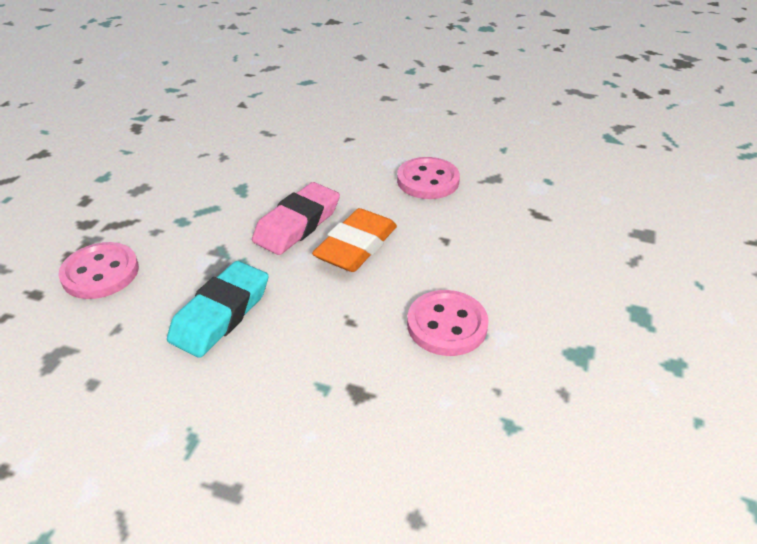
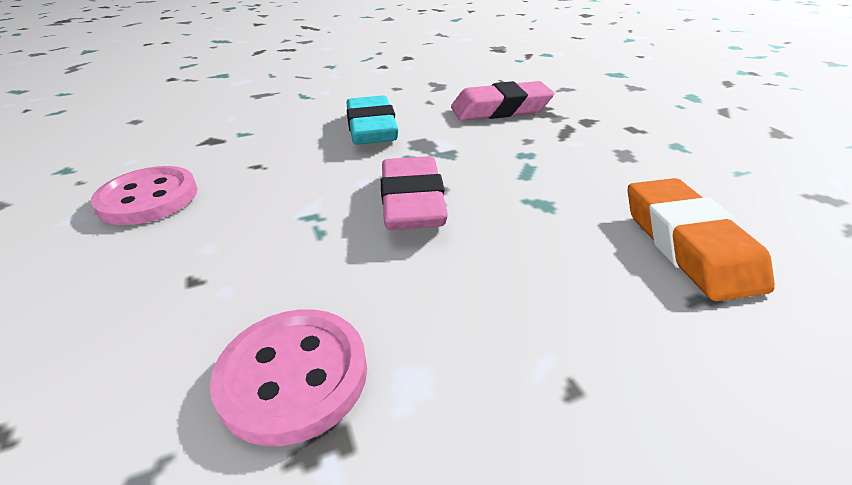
camera: 140 degrees right, 5 degrees down
pink button [58,242,139,299] -> pink eraser [451,81,554,121]
orange eraser [312,208,397,272] -> orange eraser moved to [628,178,775,301]

